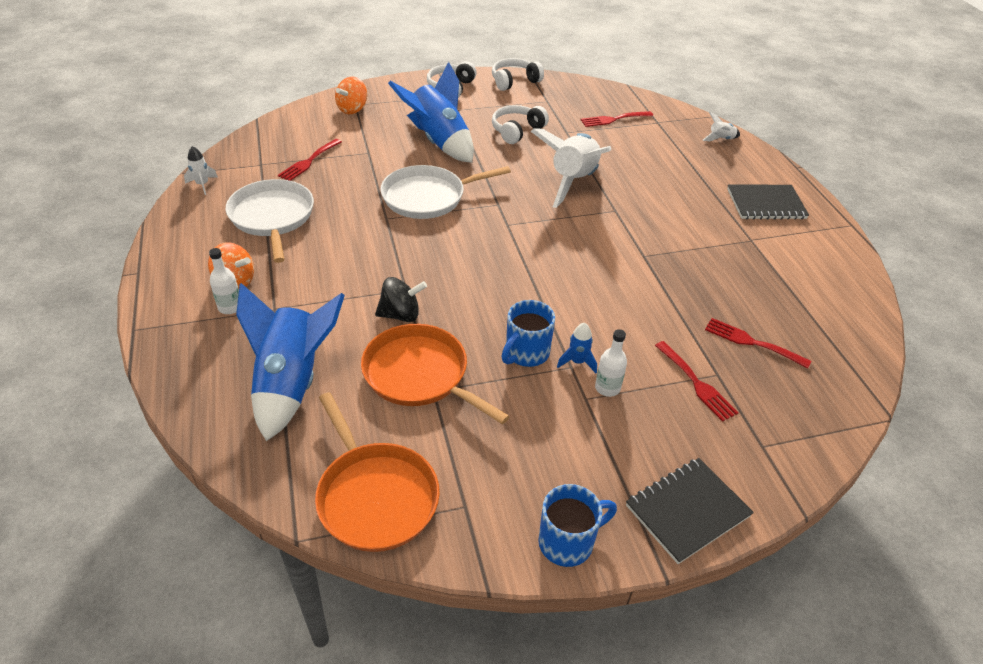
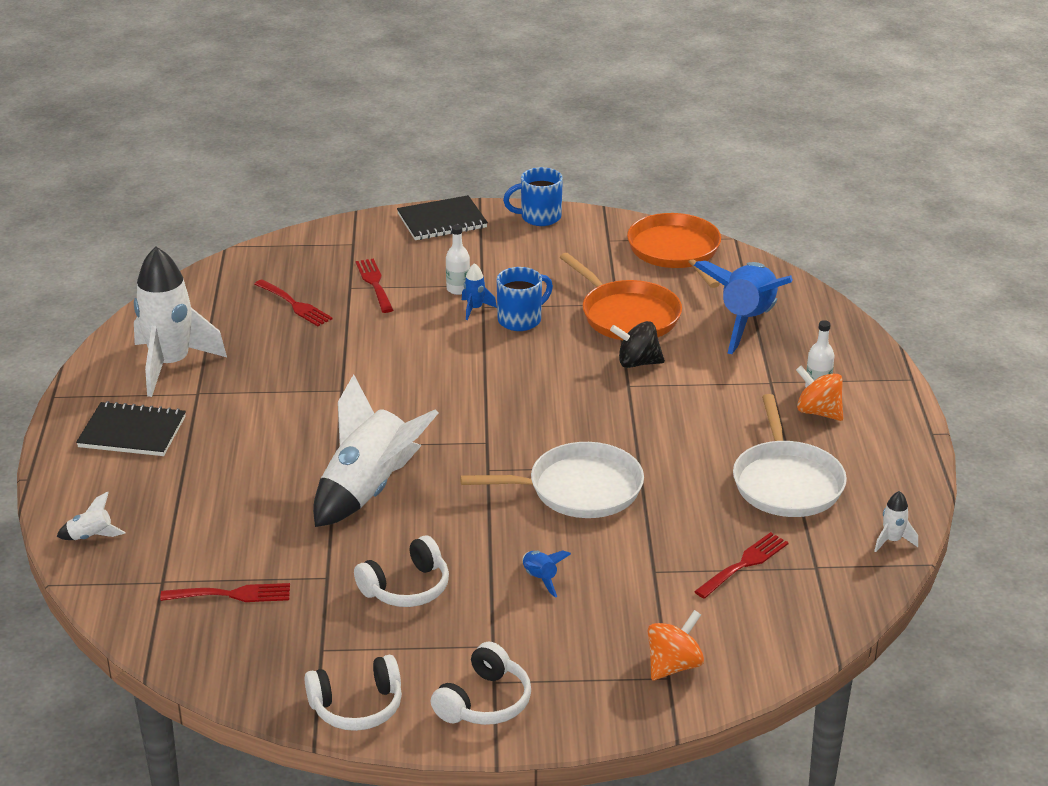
camera: 165 degrees left, 10 degrees down
blue rocket [388,62,474,163] -> blue rocket [522,550,571,598], size x0.41
none -> white rocket [134,247,227,397]

